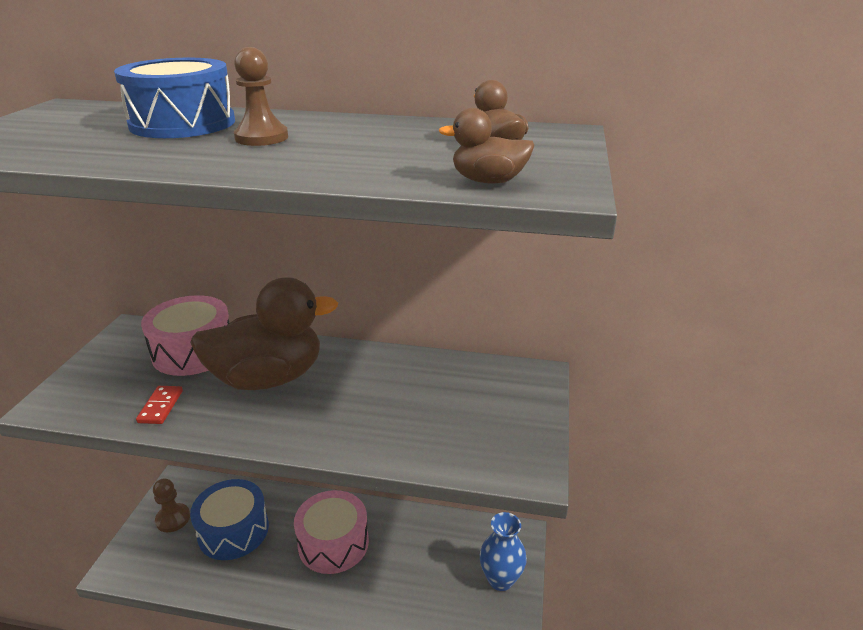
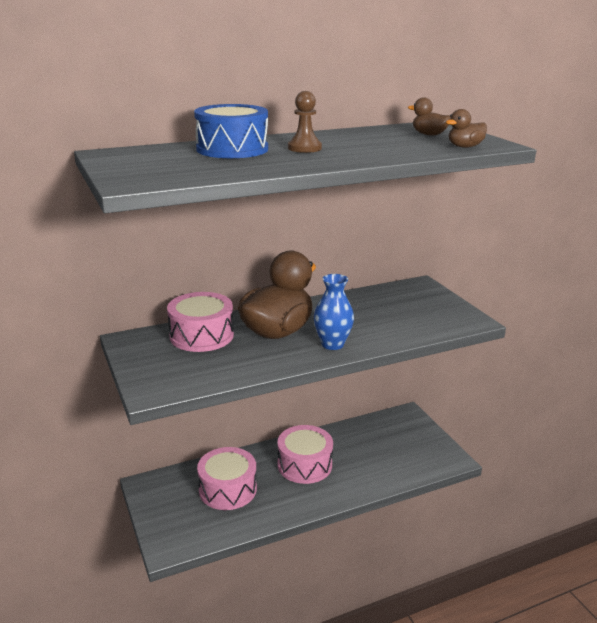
camera: 35 degrees left, 5 degrees down
red domino [136,386,183,424] -> none
brown pawn [153,478,190,532] -> none
blue drum [190,479,269,560] -> pink drum [197,447,257,510]
blue vase [479,512,527,591] -> blue vase moved to [314,274,354,350]

